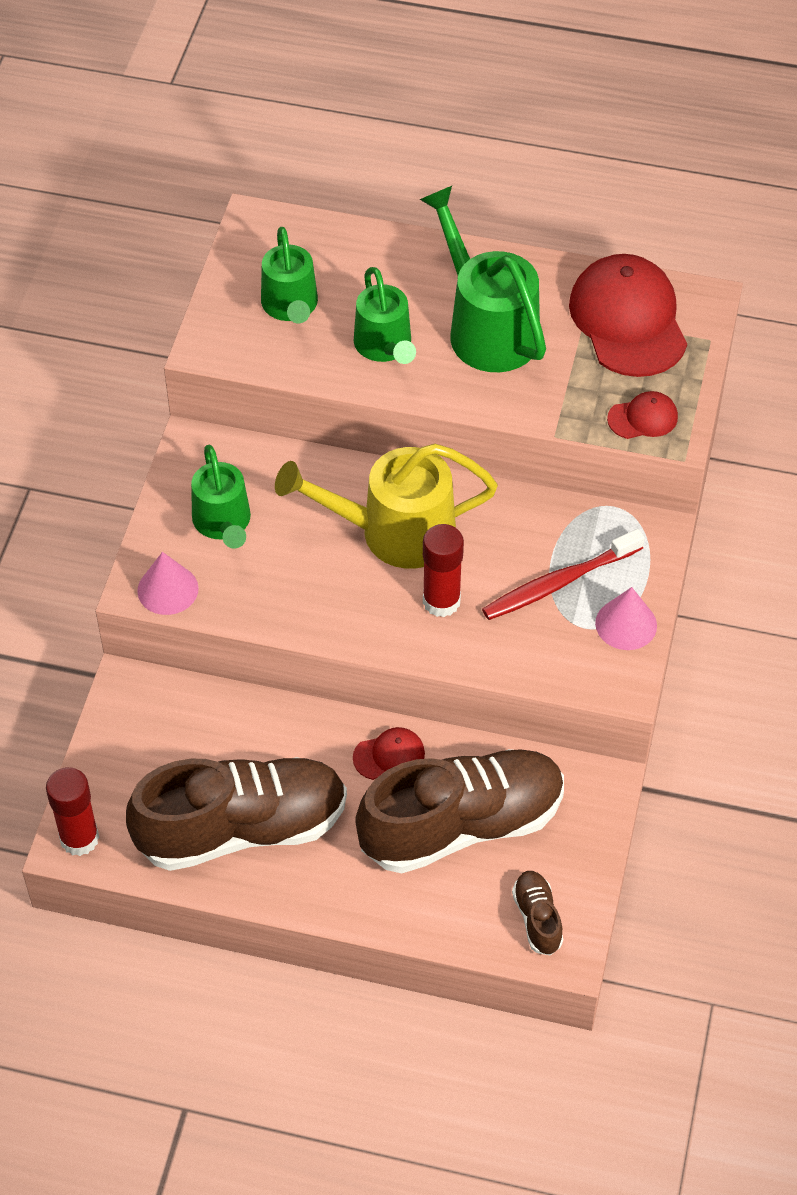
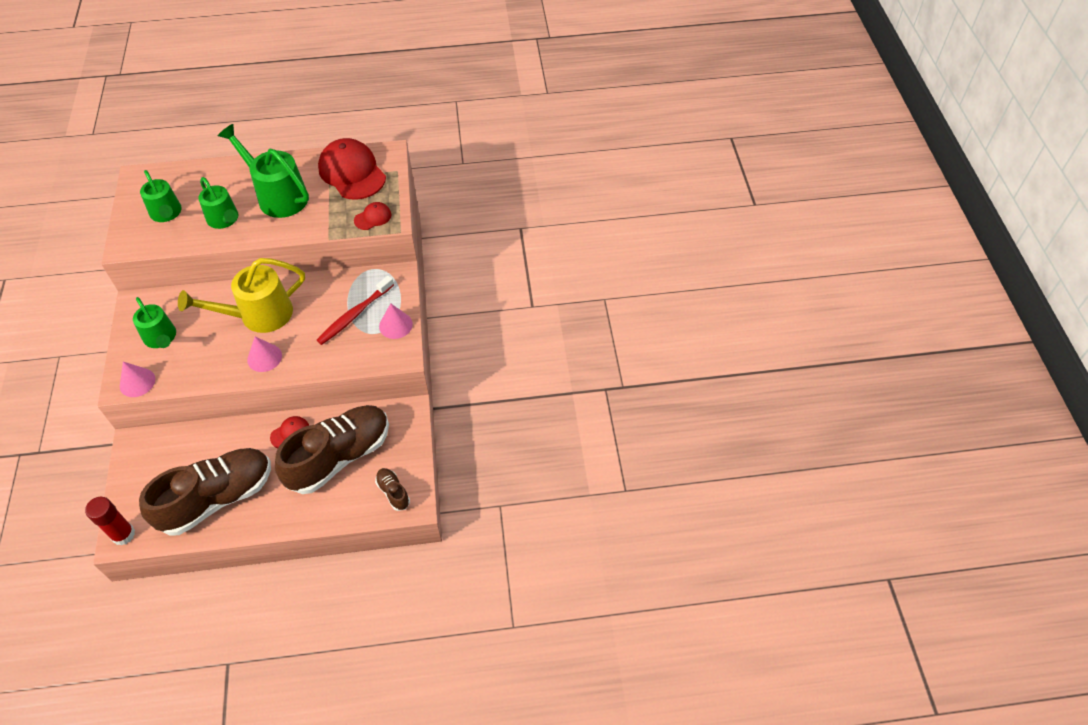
camera: 20 degrees left, 0 degrees up
red glue stick [423,524,464,617] -> none
none -> pink cone [247,337,282,372]

